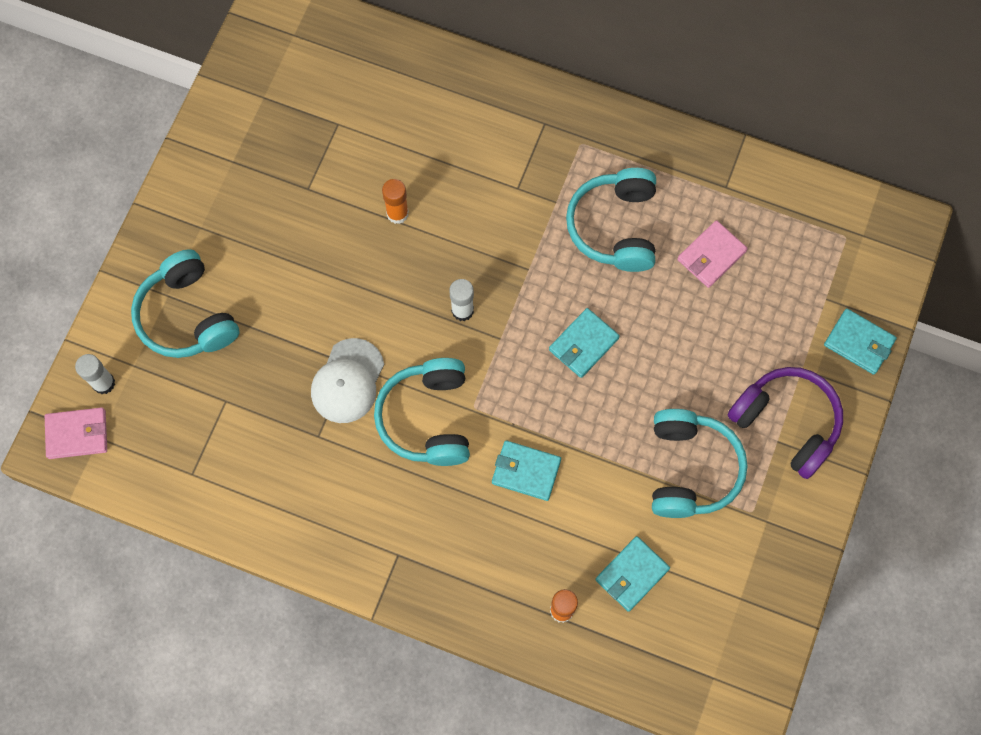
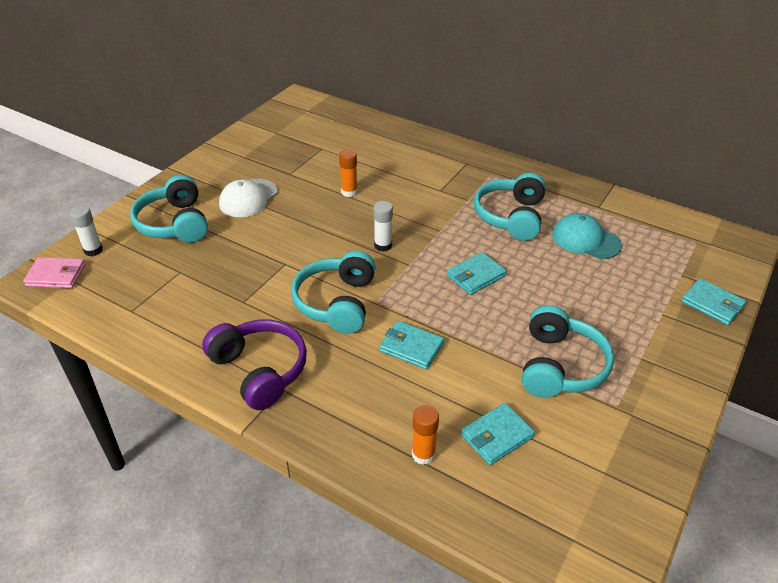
camera: 10 degrees right, 30 degrees down
white cap [311,338,384,423] -> white cap moved to [219,179,278,217]
pink wallet [677,220,748,288] -> turquoise cap [552,213,622,259]
purple headphones [727,367,843,479] -> purple headphones moved to [202,319,307,410]

